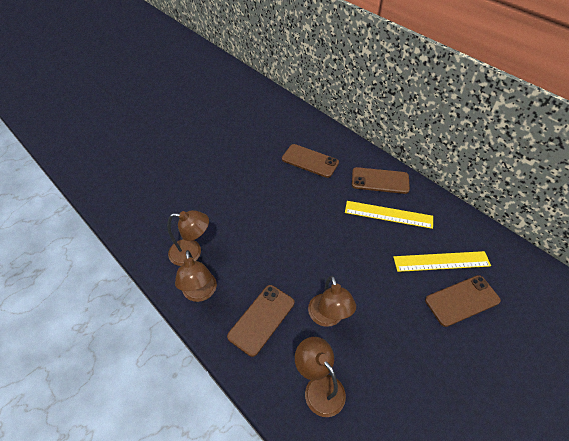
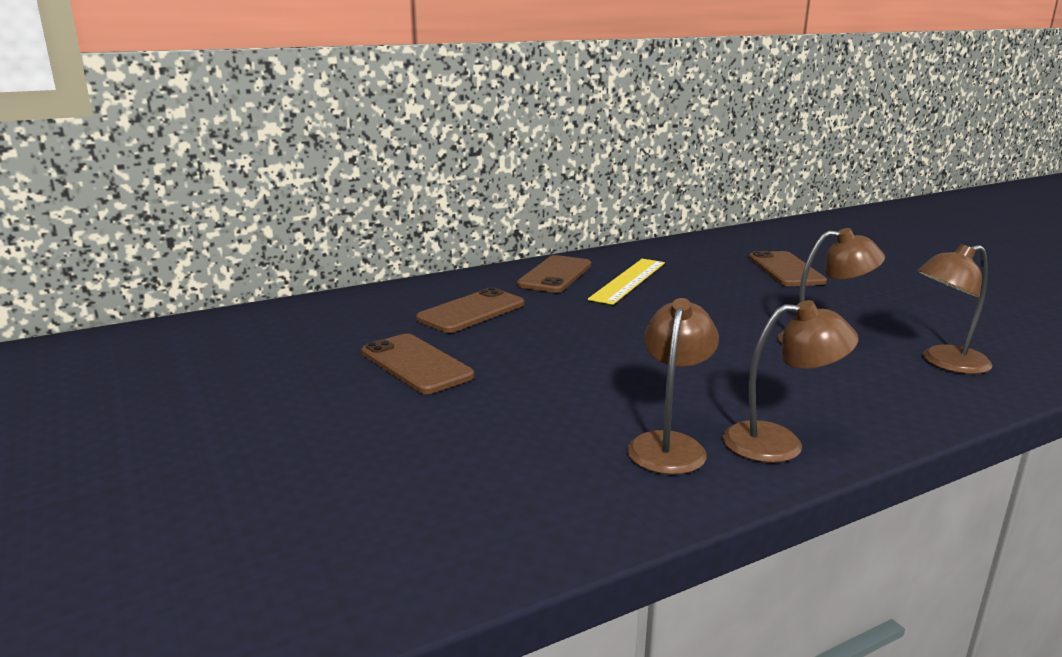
camera: 75 degrees left, 30 degrees down
brown phone [227,285,294,357] -> brown phone moved to [361,334,474,394]
yellow ruler [393,251,491,272] -> none

